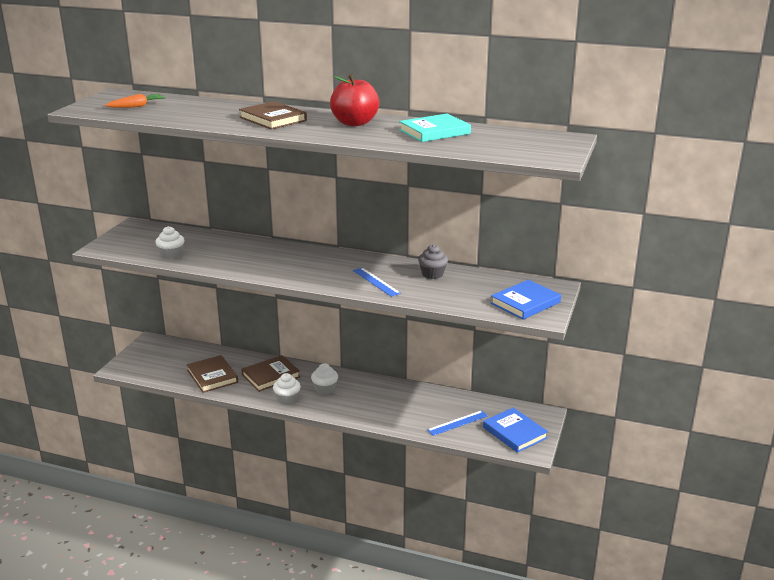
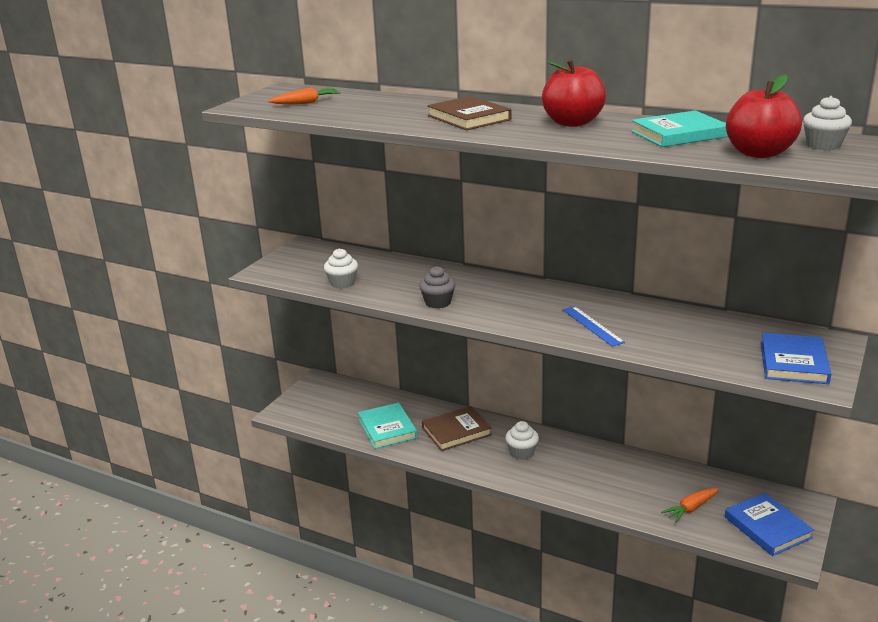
camera: 10 degrees right, 0 degrees up
brown book [187,355,238,393] -> turquoise book [358,402,418,449]
white cupcake [273,373,301,405] -> white cupcake moved to [803,96,852,150]
grey cupcake [418,244,448,279] -> grey cupcake moved to [419,266,455,309]
blue ruler [427,410,488,436] -> orange carrot [661,488,719,523]
blue book [491,280,561,320] -> blue book turned 45 degrees counterclockwise [761,333,831,384]
none -> red apple [726,75,802,158]

